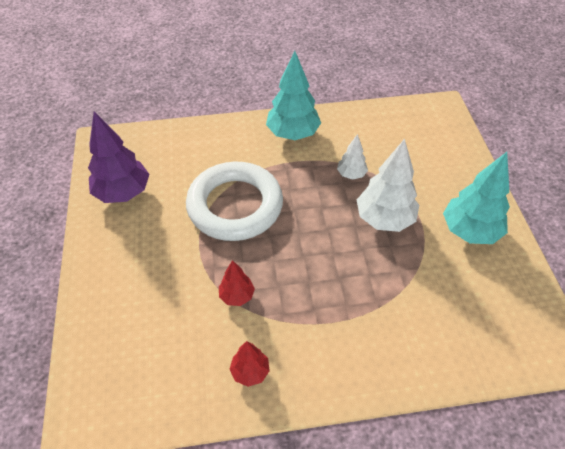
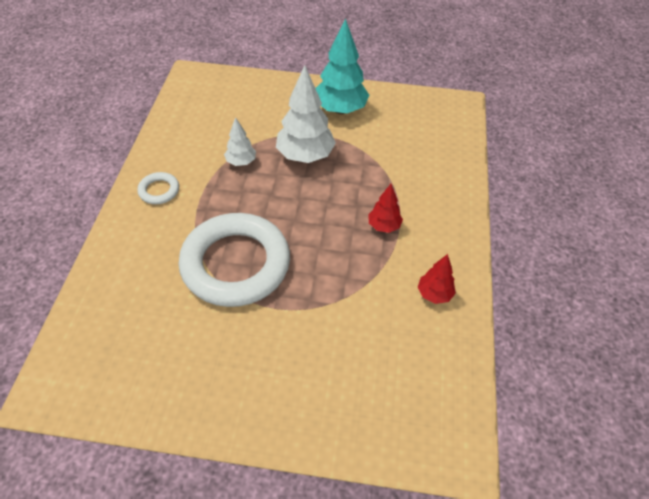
camera: 75 degrees left, 0 degrees up
purple tree [88,111,149,203] -> none
red tree [219,260,255,306] -> red tree moved to [368,184,403,233]
turquoise tree [266,51,321,140] -> white ring [137,172,179,204]

